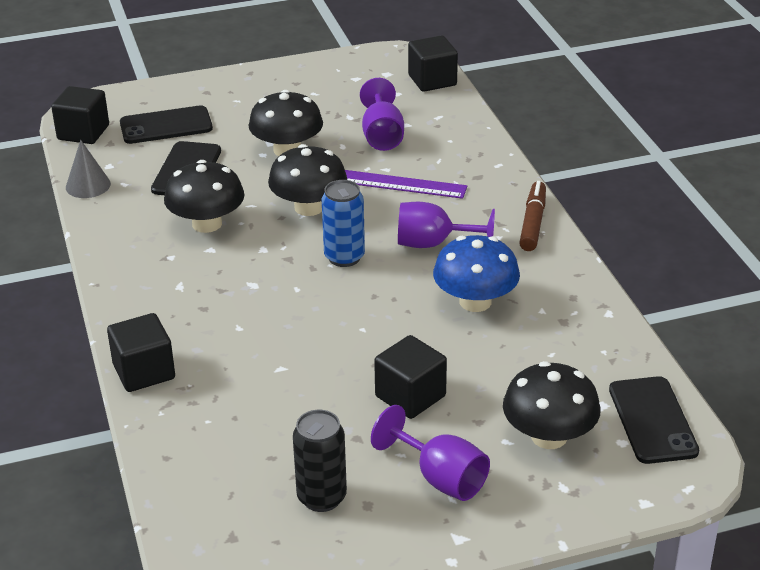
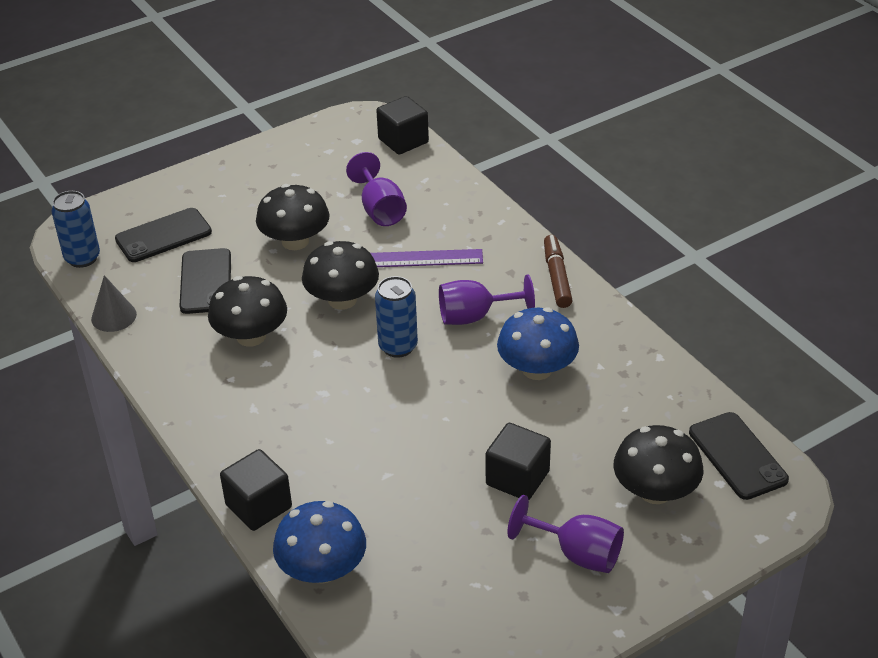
camera: 15 degrees left, 5 degrees up
black cube [51,86,109,144] -> blue can [51,191,100,268]
black can [293,410,347,512] -> none
none -> blue mushroom [273,501,366,584]

